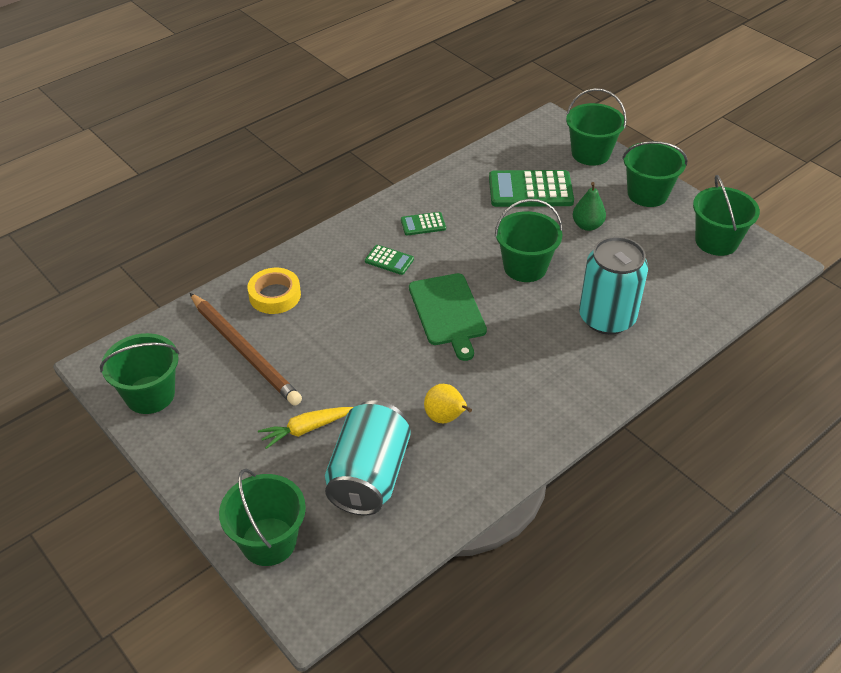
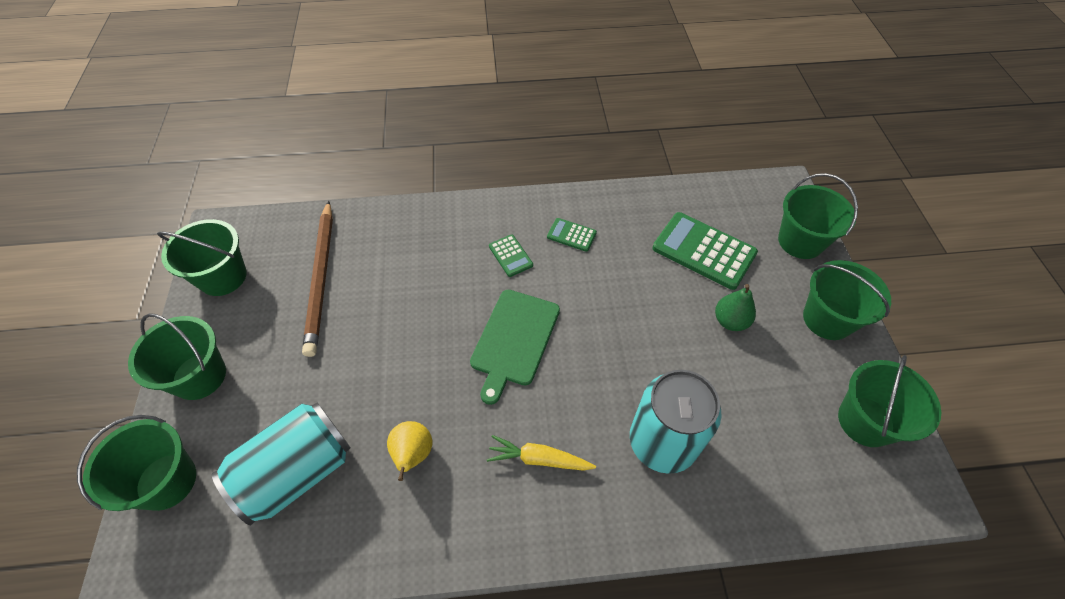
camera: 35 degrees right, 10 degrees up
yellow tape [247,268,301,314] -> none
yellow carrot [258,407,353,449] -> yellow carrot moved to [487,435,596,471]
green bucket [495,199,563,282] -> green bucket moved to [128,313,226,400]

